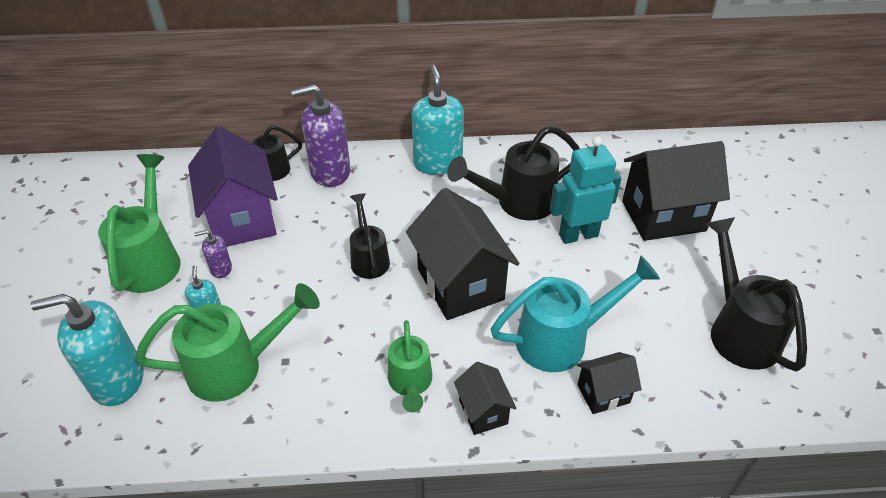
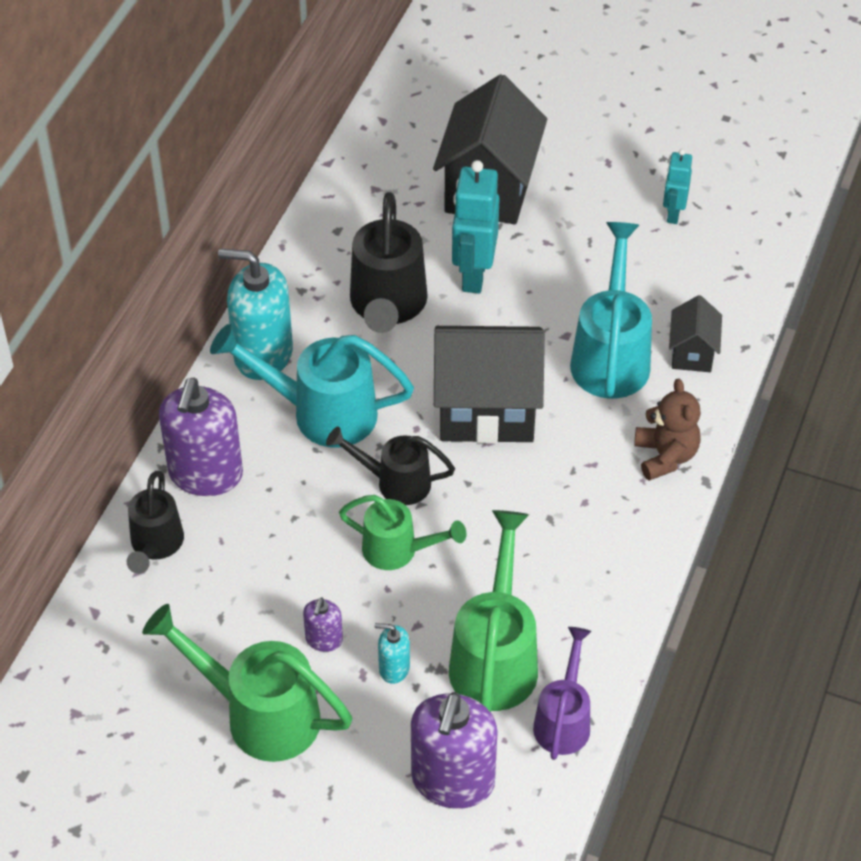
camera: 65 degrees left, 5 degrees up
turquoise soap dispenser [30,294,144,406] -> purple soap dispenser [411,692,498,809]
purple house [188,126,277,247] -> none
green watering can [388,320,432,413] -> green watering can moved to [339,495,466,570]
black house [454,362,517,435] -> brown teddy bear [634,379,701,481]
black watering can [706,217,807,371] -> turquoise robot [663,149,692,224]
none -> turquoise watering can [210,324,414,448]
none -> purple watering can [533,627,591,760]

